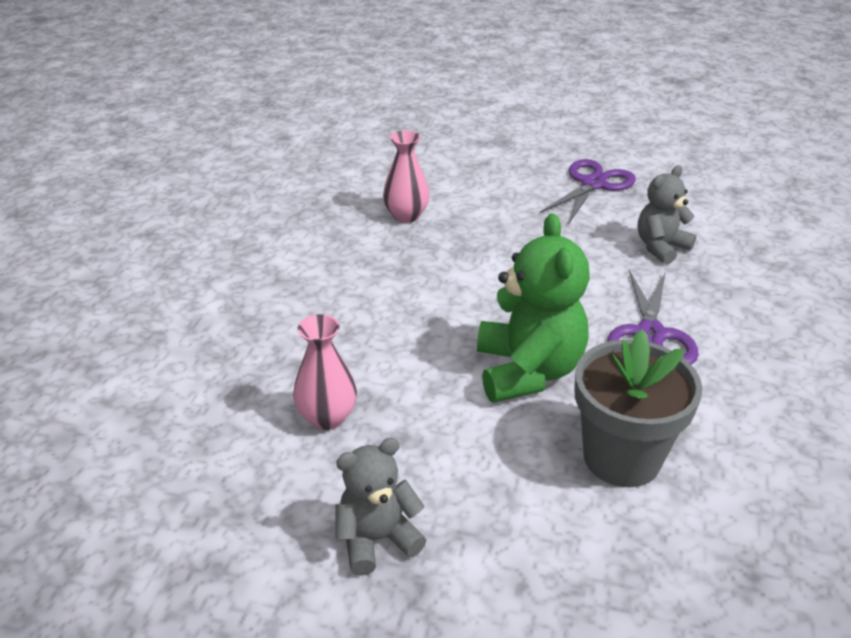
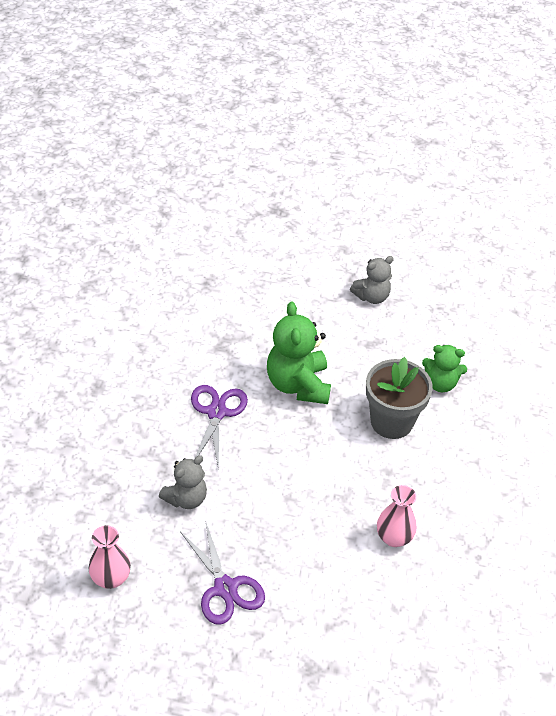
camera: 175 degrees right, 10 degrees up
pink vase [293,314,357,430] -> pink vase moved to [88,525,131,589]
purple scissors [540,159,636,224] -> purple scissors turned 60 degrees counterclockwise [180,520,265,625]
grey flower pot [574,329,703,487] -> grey flower pot moved to [366,357,433,439]
none -> green teddy bear [422,345,467,392]

